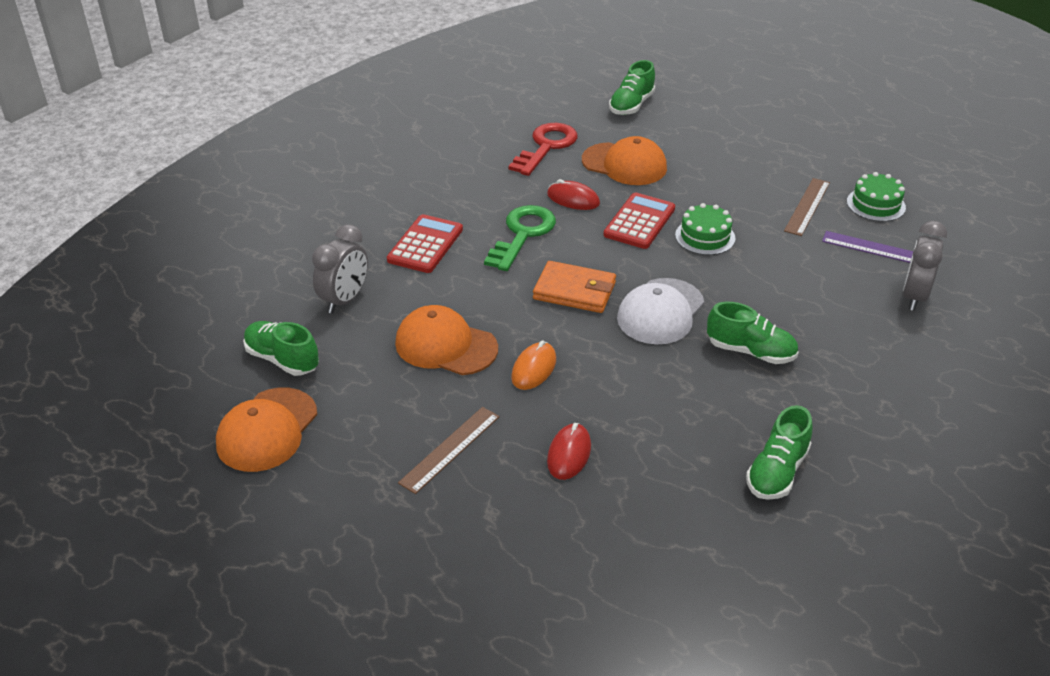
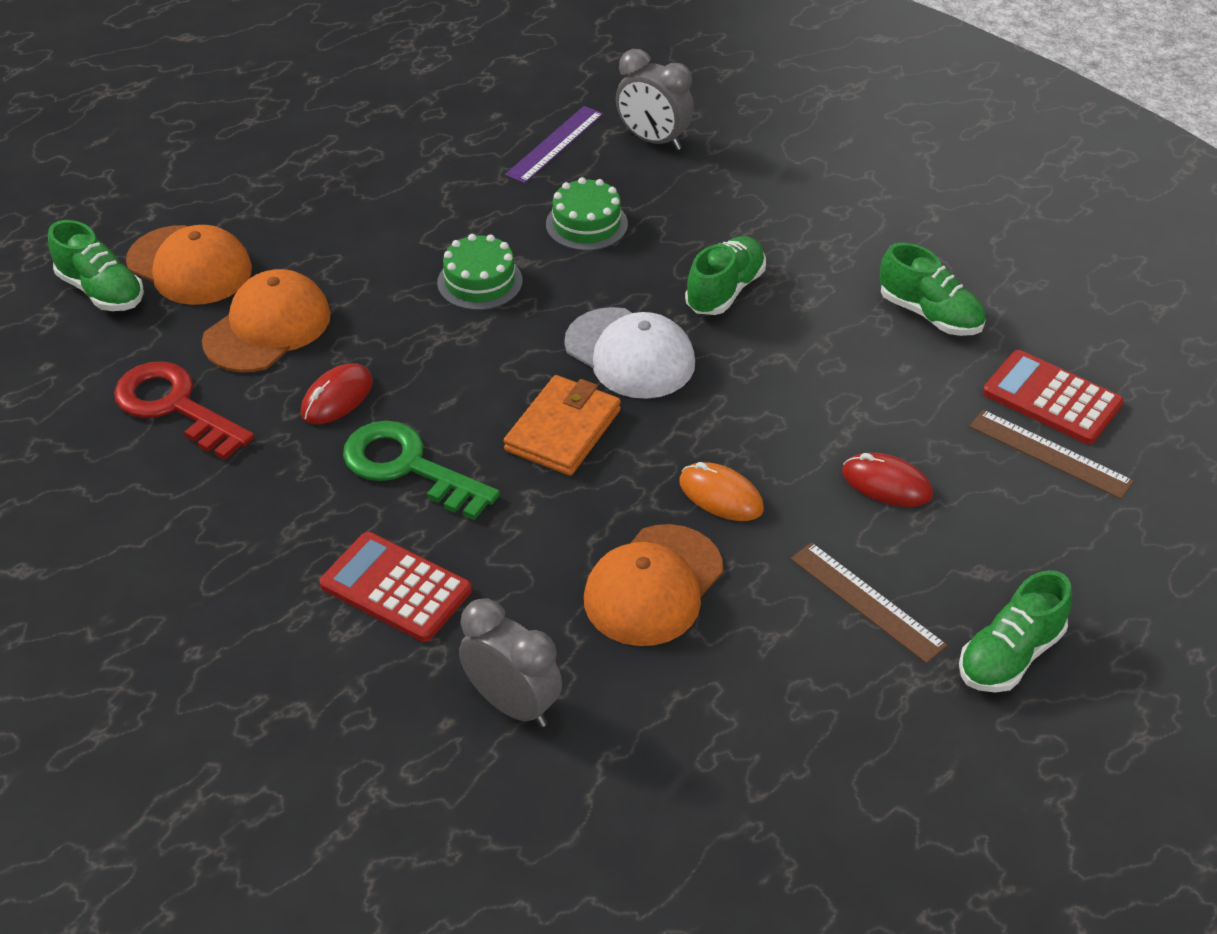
camera: 80 degrees left, 5 degrees up
orange cap [216,388,317,472] -> orange cap moved to [126,225,252,305]
green shoe [243,321,319,376] -> green shoe moved to [959,570,1072,693]
red calculator [604,192,675,249] -> red calculator moved to [983,350,1124,444]
brown ruler [784,178,830,236] -> brown ruler moved to [969,410,1134,499]
green cake [847,172,906,222] -> green cake moved to [546,177,628,251]

